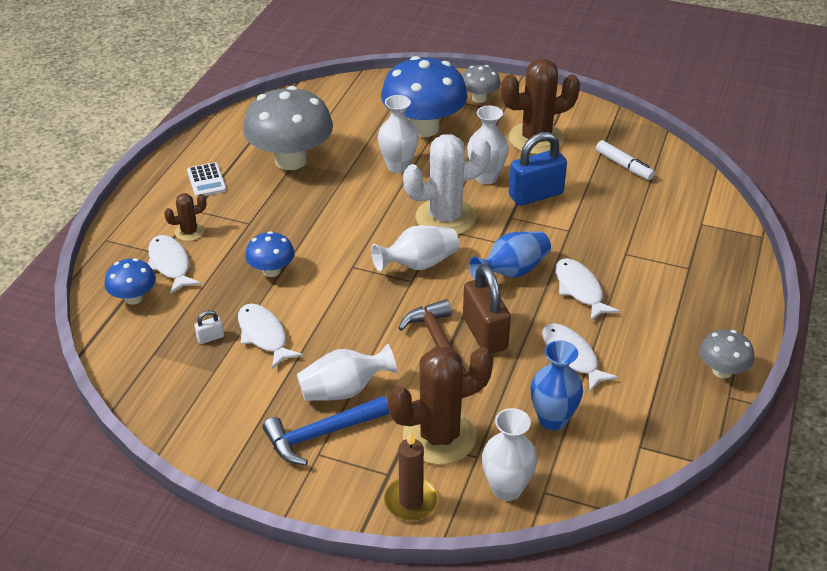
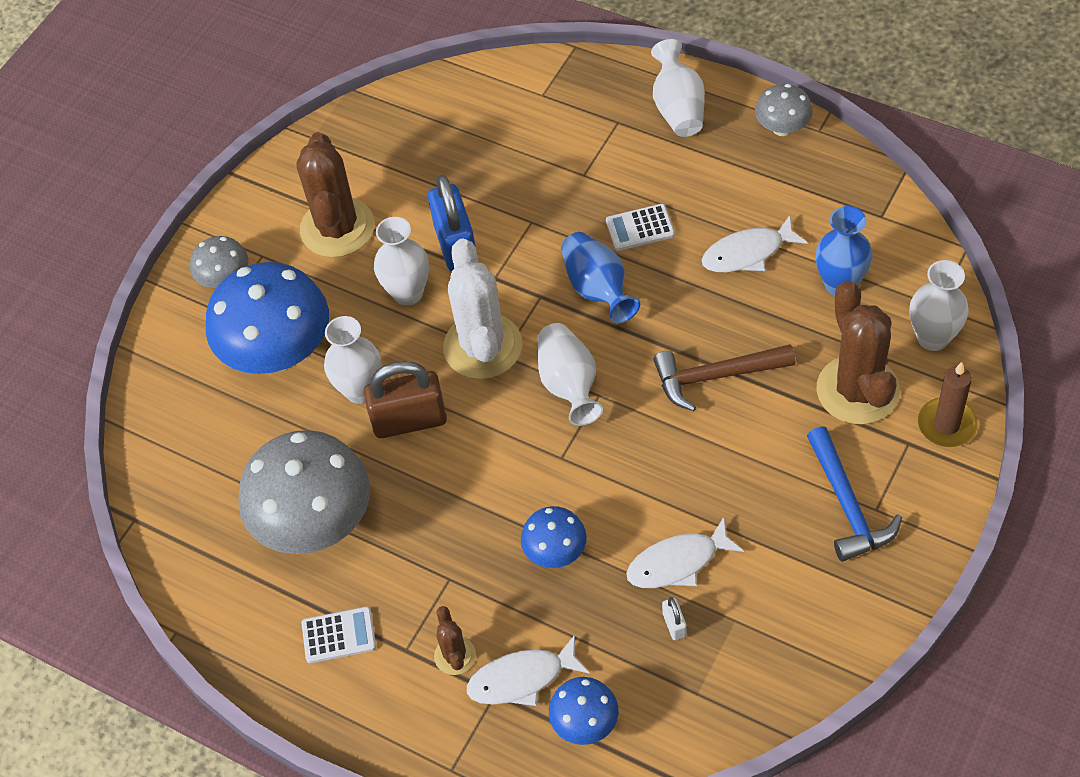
camera: 75 degrees left, 15 degrees up
white vase [297,343,397,401] -> white vase moved to [651,39,705,137]
brown padlock [463,264,511,354] -> brown padlock moved to [364,361,447,438]
white fish [555,258,620,321] -> white calculator [606,204,675,251]
white marker [596,140,655,180] -> none

